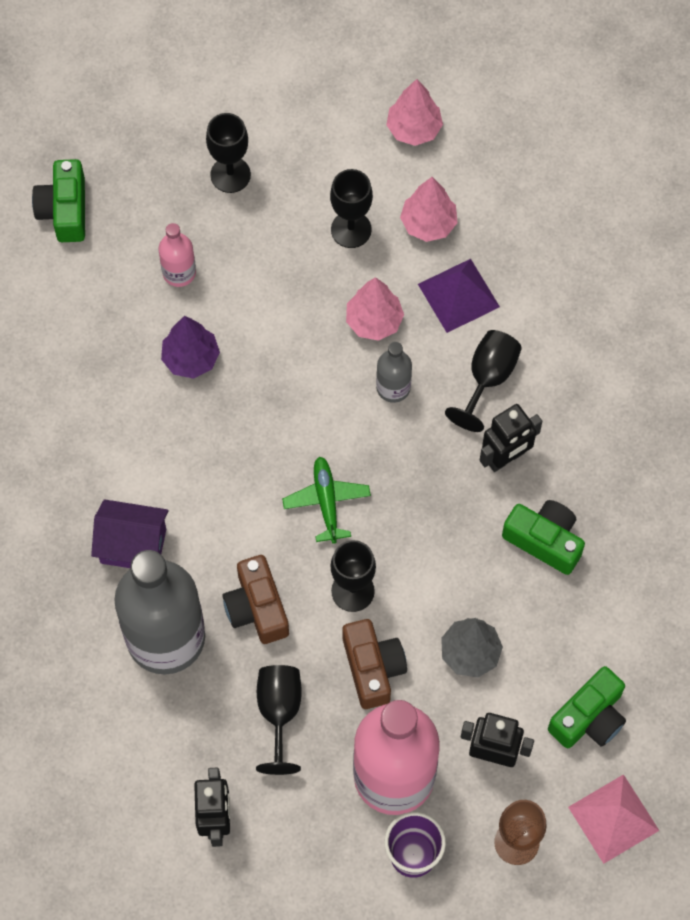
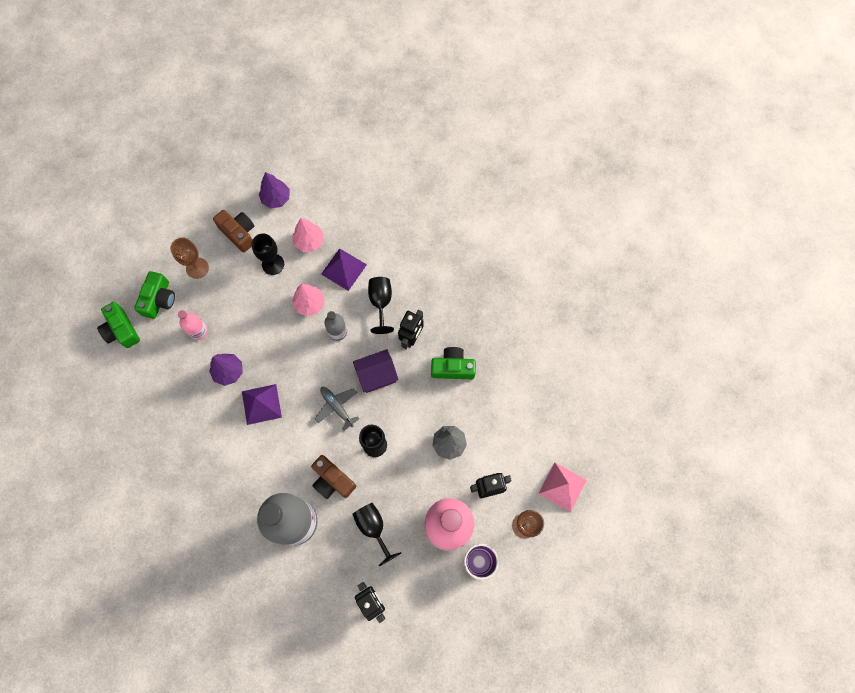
camera: 30 degrees left, 5 degrees up
purple house [91,499,168,568] -> purple house moved to [353,349,399,393]
black goblet [206,113,251,193] -> brown goblet [170,238,209,279]
green plane [282,457,371,544] -> grey plane [315,387,359,431]
brown camera [343,619,407,709] -> brown camera moved to [213,210,254,252]
pink tree [386,79,443,146] -> purple tree [259,172,290,208]
green camera [548,666,626,748] -> green camera moved to [134,271,175,319]
none -> purple pyramid [242,384,282,425]

